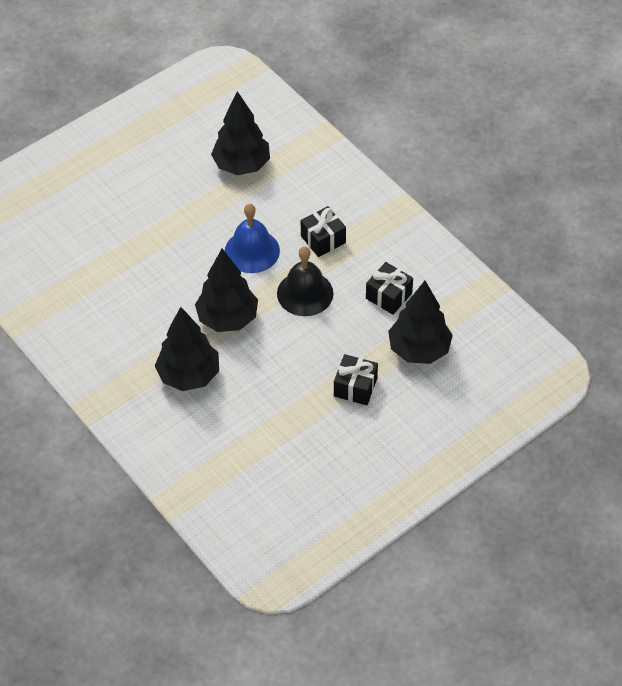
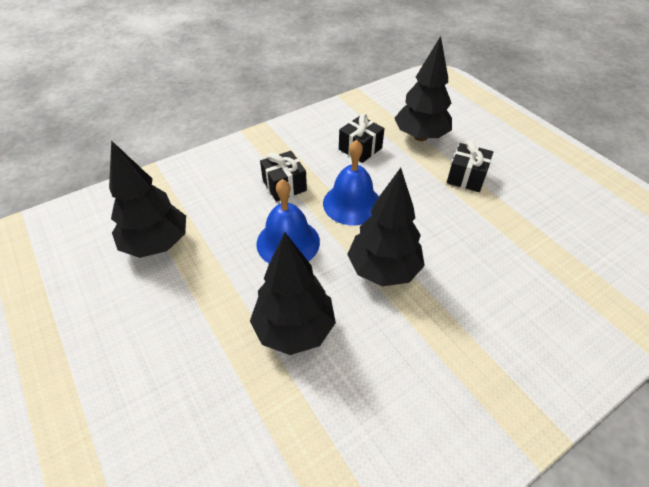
camera: 85 degrees left, 5 degrees down
black tree [155,307,219,391] -> black tree moved to [250,232,336,355]
black bell [277,247,333,316] -> blue bell [323,140,379,225]

